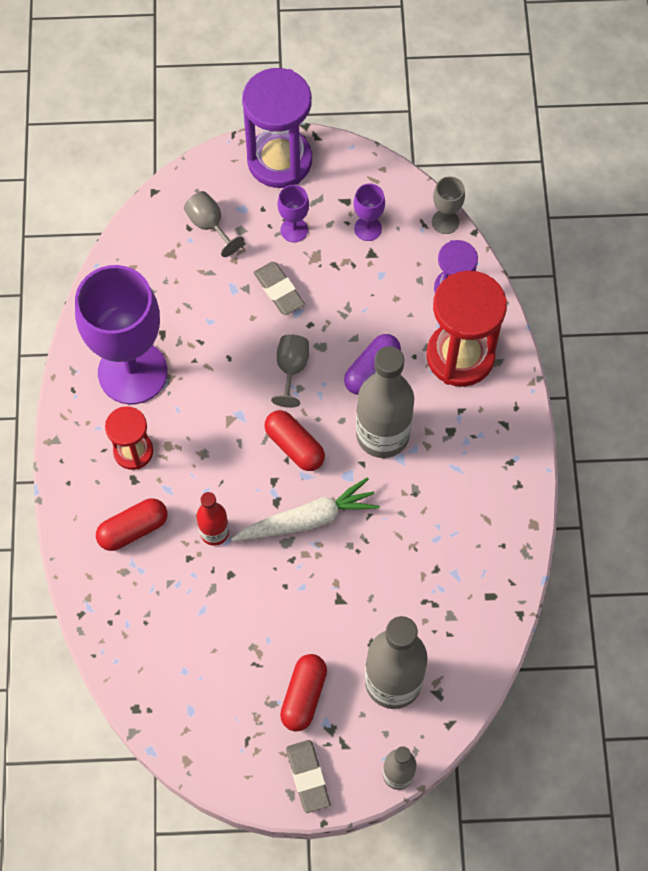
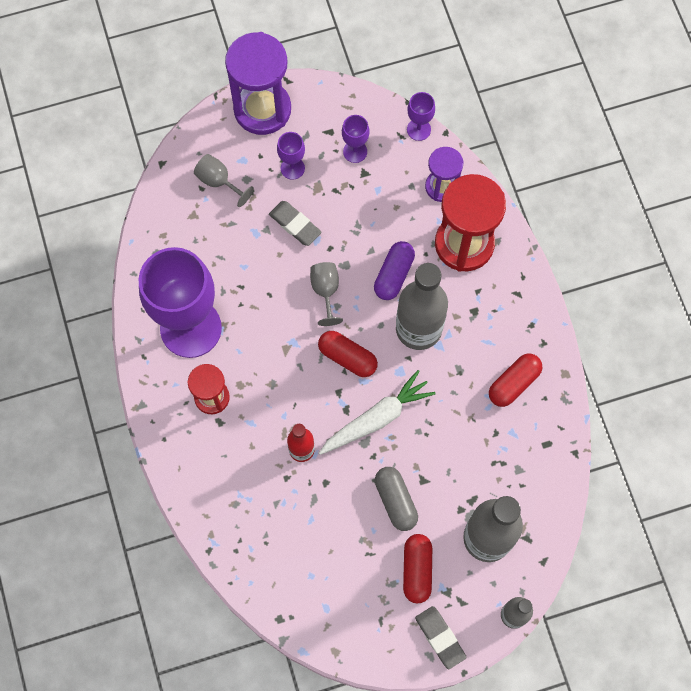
camera: 15 degrees left, 5 degrees up
red capsule [96,498,167,551] -> red capsule moved to [489,353,542,407]
grey goblet [432,176,465,234] -> purple goblet [407,92,435,141]
none -> grey capsule [375,467,418,531]

